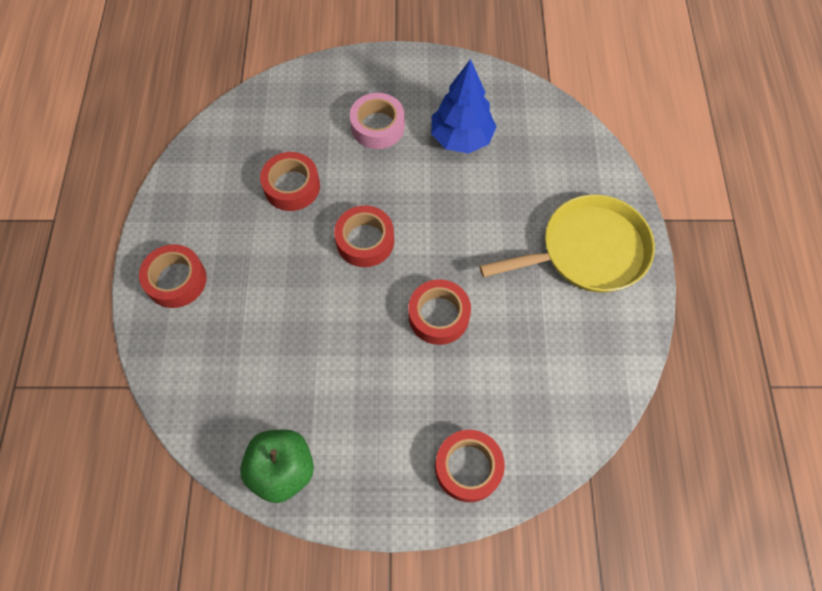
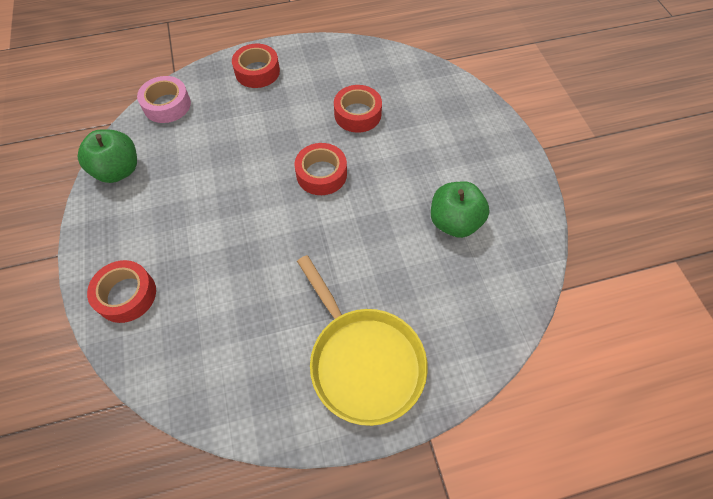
camera: 75 degrees right, 5 degrees down
pink tape [350,93,405,149] -> pink tape moved to [137,76,191,123]
red tape [408,279,471,345] -> none
blue tree [431,59,496,154] -> green apple [431,181,489,238]

